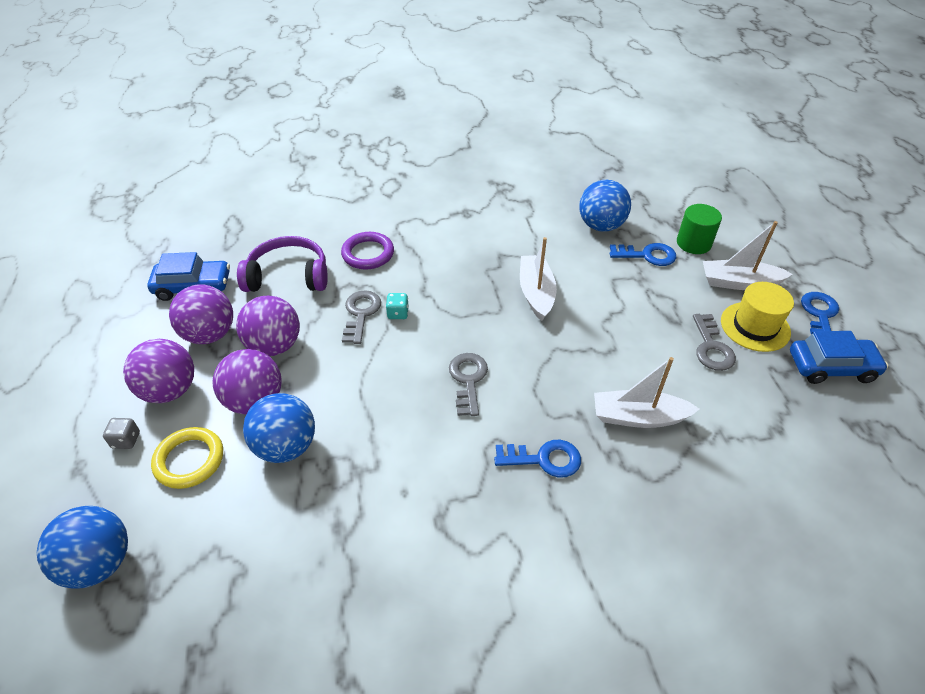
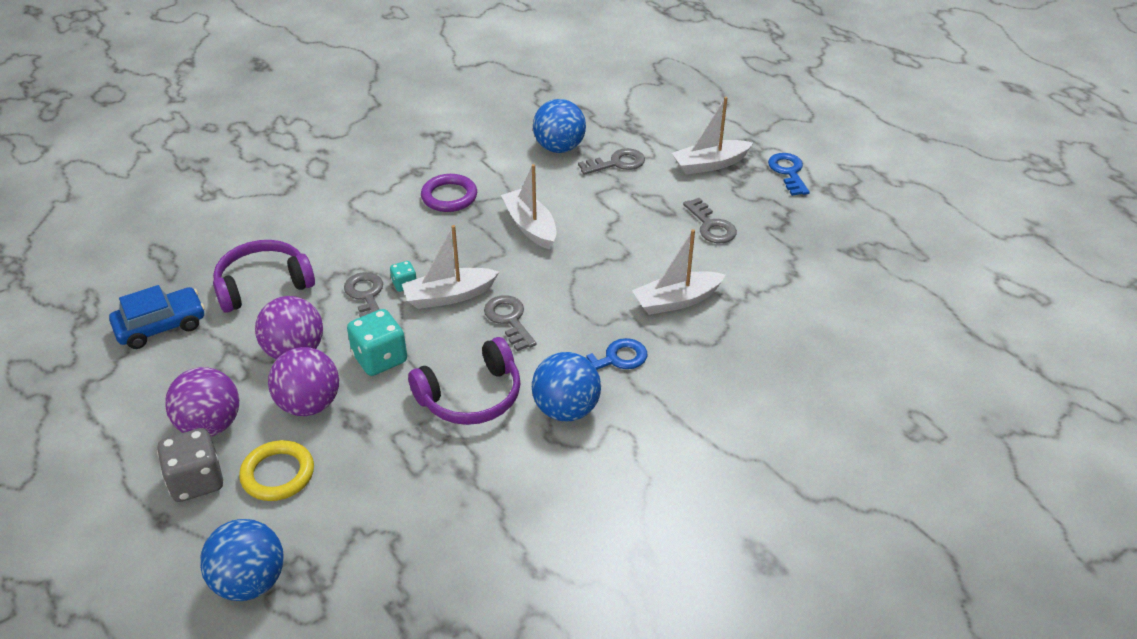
camera: 25 degrees left, 5 degrees down
grey dice [103,418,140,449] -> grey dice [157,428,223,502], size x1.94
purple ball [169,284,233,344] -> none
blue ball [243,393,315,463] -> blue ball moved to [532,352,601,421]
purple ring [341,232,394,270] -> purple ring moved to [421,174,477,212]
blue key [609,243,676,266] -> grey key [578,148,645,175]
green cylinder [677,204,722,254] -> none
yellow hat [721,282,794,352] -> none
blue car [790,331,888,384] -> none
none -> turquoise dice [347,309,407,376]
none -> white boat [402,225,499,309]
none -> purple headphones [408,337,521,425]

